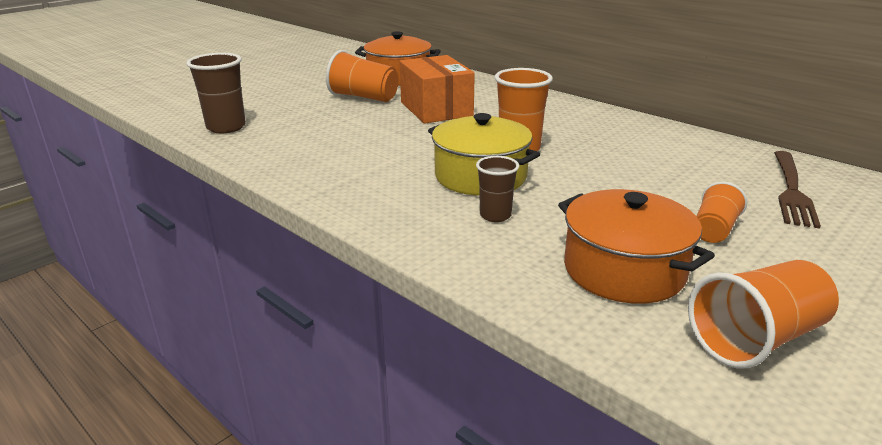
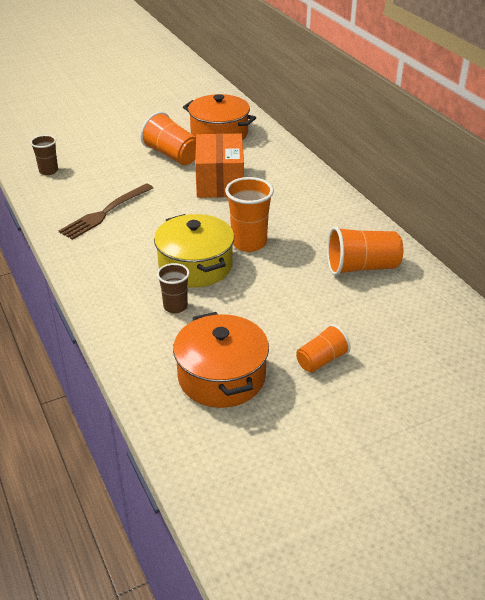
camera: 20 degrees right, 10 degrees up
brown cup [186,53,246,133] -> brown cup [30,135,58,175], size x0.62
orange cup [688,260,839,369] -> orange cup moved to [327,226,403,276]
brown fork [774,151,821,229] -> brown fork moved to [59,183,153,240]

